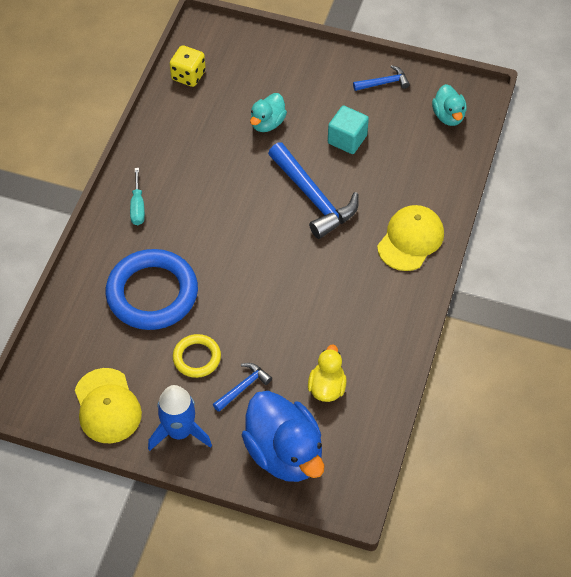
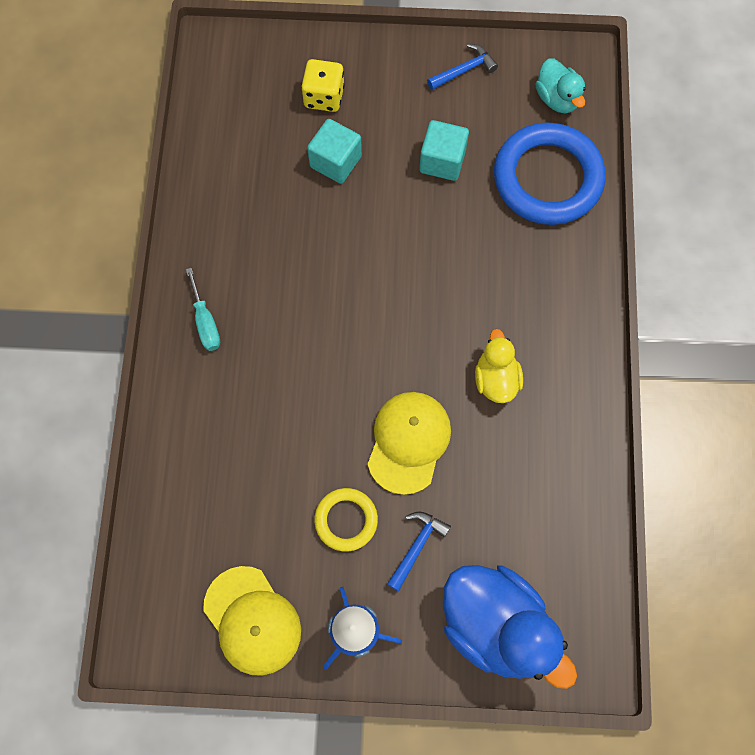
camera: 15 degrees left, 15 degrees up
blue ring [106,249,198,330] -> blue ring moved to [494,122,606,225]
yellow dice [170,45,206,87] -> yellow dice moved to [301,59,345,112]
turquoise duck [250,93,287,132] -> turquoise cube [307,119,362,184]
blue hammer [268,142,359,239] -> none
yellow duck [308,345,347,402] -> yellow duck moved to [475,329,523,403]
yellow cap [377,205,444,271] -> yellow cap moved to [368,392,451,495]

